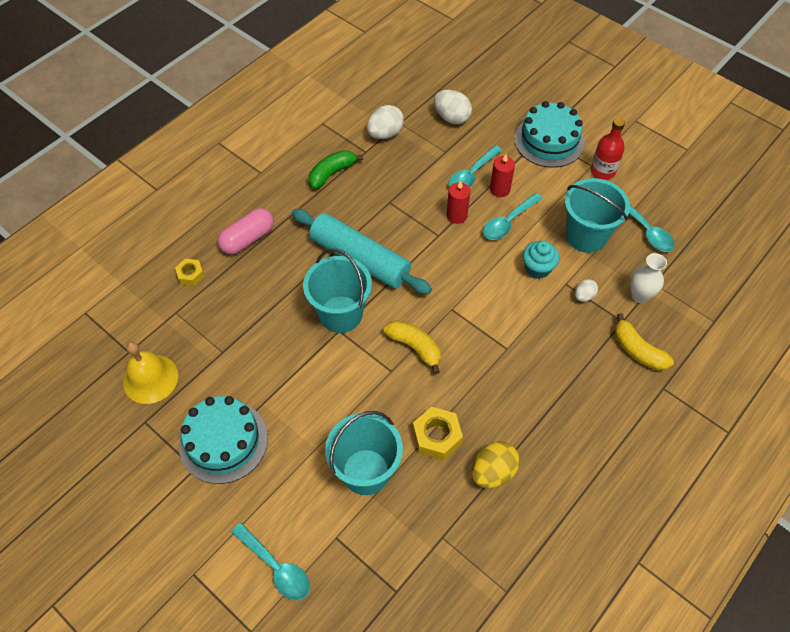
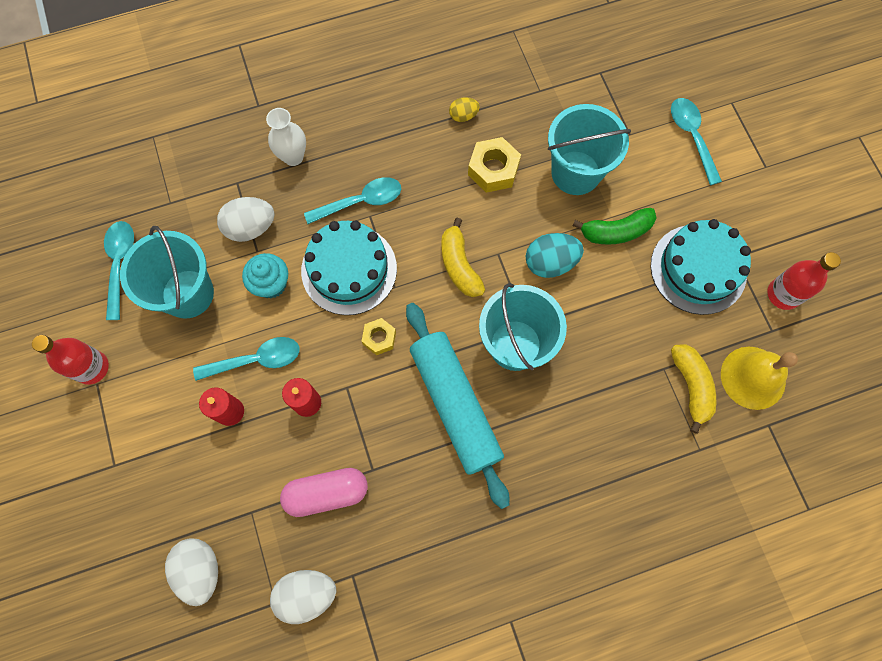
camera: 150 degrees left, 15 degrees up
yellow nut [175,259,204,286] -> yellow nut moved to [362,318,396,355]
pink capsule [218,208,274,255] -> pink capsule moved to [280,468,368,517]
green banana [309,150,363,189] -> green banana moved to [573,208,657,245]
turquoise spoon [448,145,502,188] -> turquoise spoon moved to [304,177,401,224]
yellow egg [472,441,520,488] -> yellow egg [449,97,480,122], size x0.57
turquoise cake [514,101,585,168] -> turquoise cake moved to [301,220,397,315]
white egg [575,279,598,302] -> white egg [217,197,275,242], size x1.74
yellow banana [615,313,674,371] -> yellow banana moved to [671,344,716,434]
white vase [630,253,667,303] -> white vase moved to [266,108,306,166]
none -> turquoise egg [526,233,584,278]
none -> red bottle [767,252,841,310]

